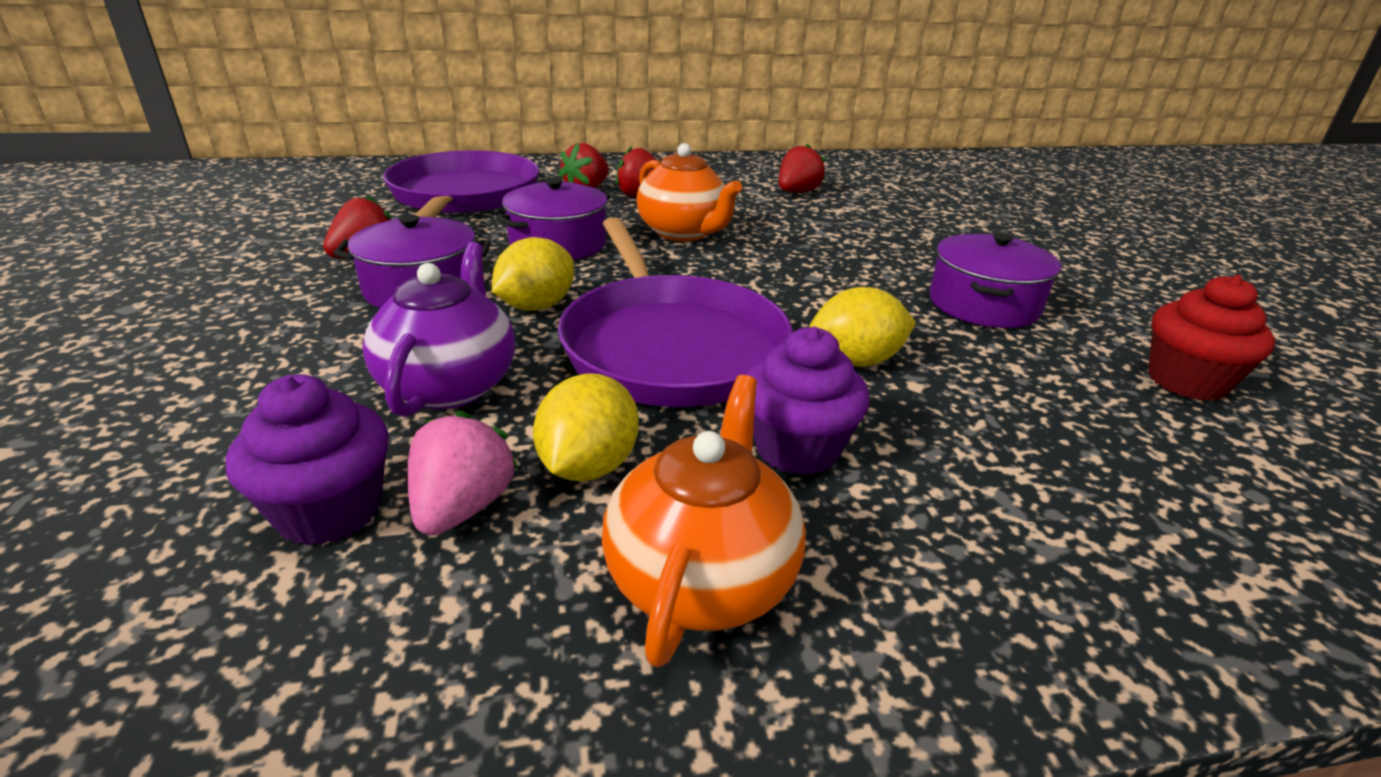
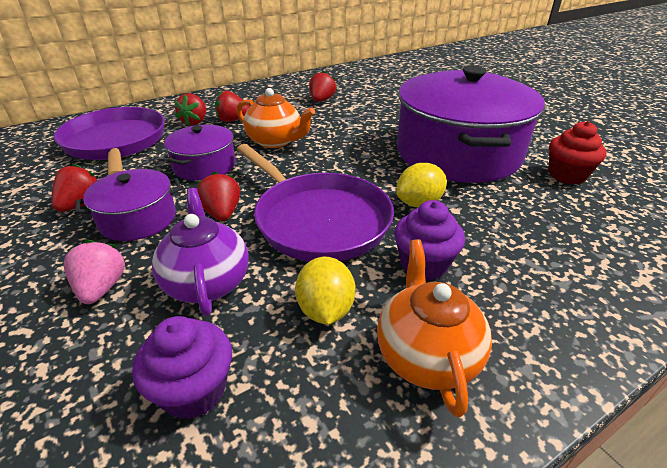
camera: 20 degrees left, 5 degrees up
pink strawberry [407,411,518,536] -> pink strawberry moved to [64,240,125,304]
yellow lemon [491,237,574,311] -> red strawberry [197,171,240,221]
purple pot [930,233,1061,328] -> purple pot [397,66,545,183], size x2.11

